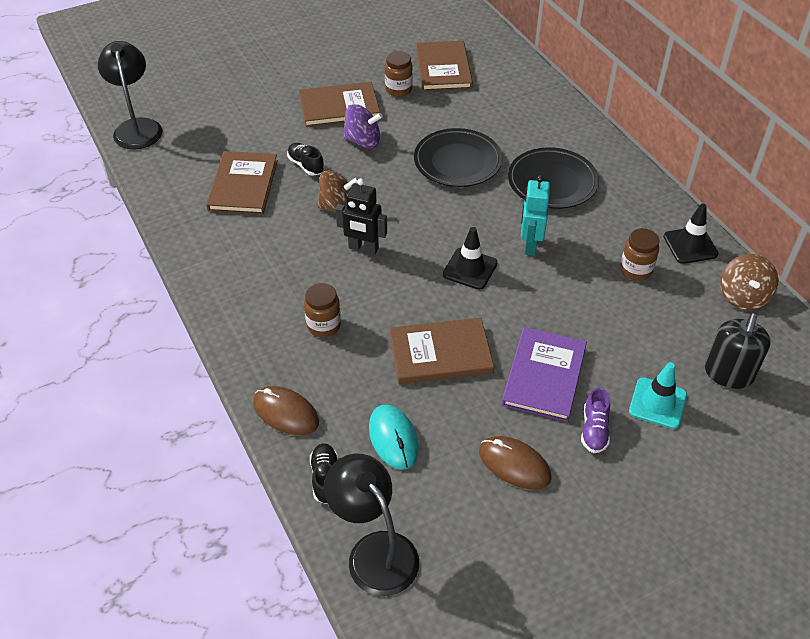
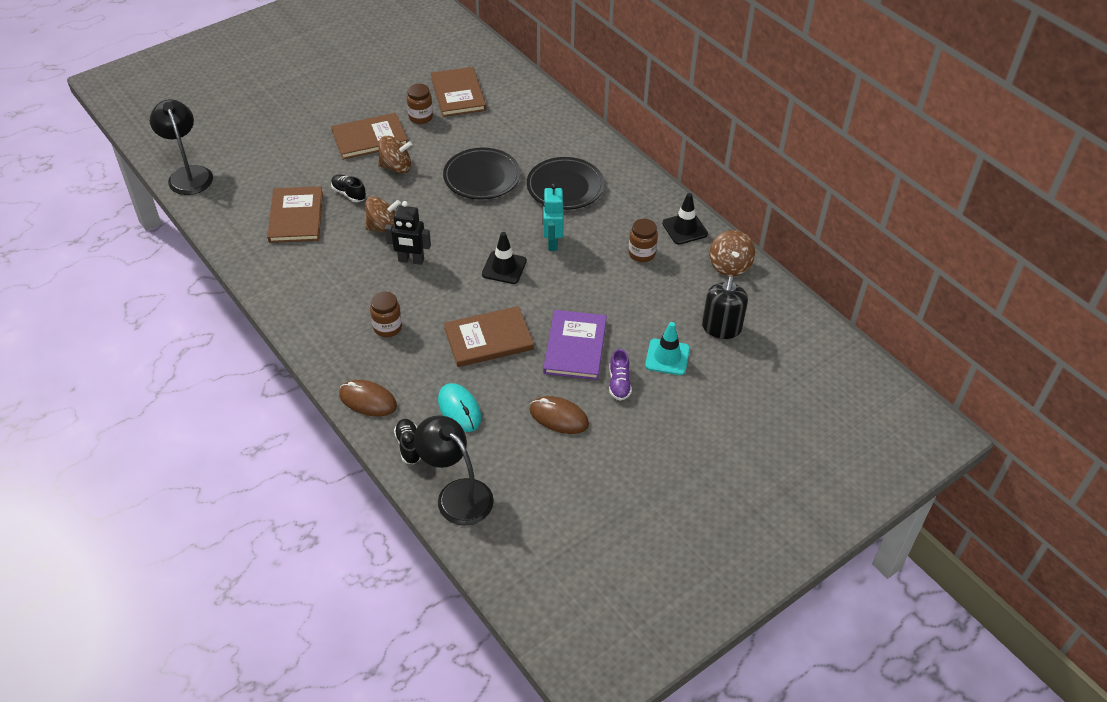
camera: 10 degrees left, 0 degrees up
purple spinning top [343,104,383,149] -> brown spinning top [378,136,412,174]

